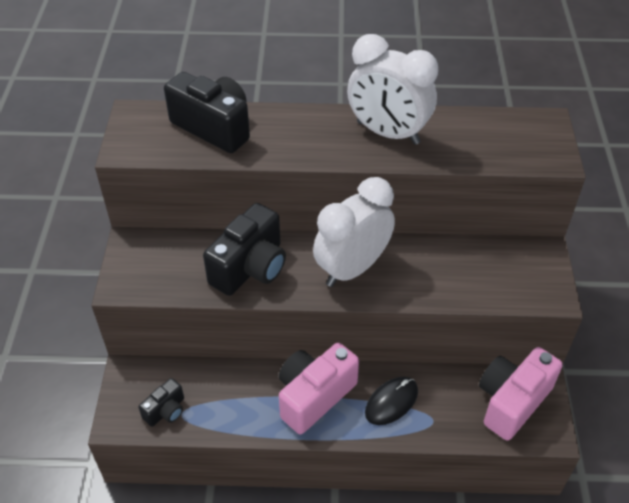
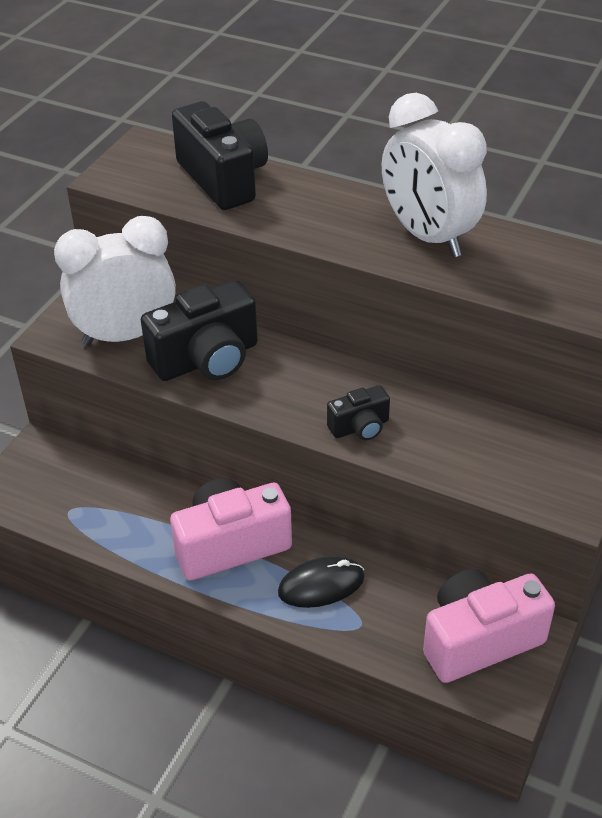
camera: 25 degrees right, 5 degrees down
black camera [138,378,184,427] -> black camera moved to [327,385,390,440]
white clock [313,177,395,287] -> white clock moved to [54,216,176,346]

